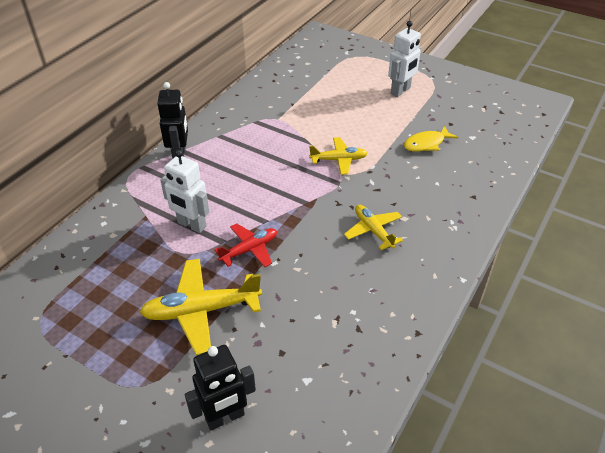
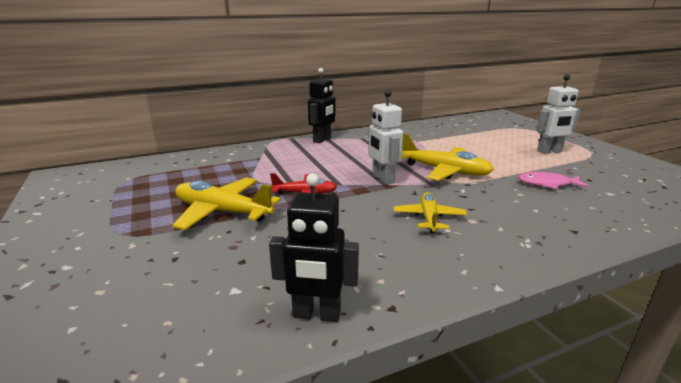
camera: 35 degrees right, 20 degrees down
white robot [160,150,209,233] -> white robot moved to [369,90,403,185]
black robot [185,345,256,430] -> black robot moved to [269,173,359,322]
yellow plane [309,137,368,175] -> yellow plane [402,133,494,181], size x1.62
yellow fish [404,126,458,152] -> pink fish [518,172,589,189]

